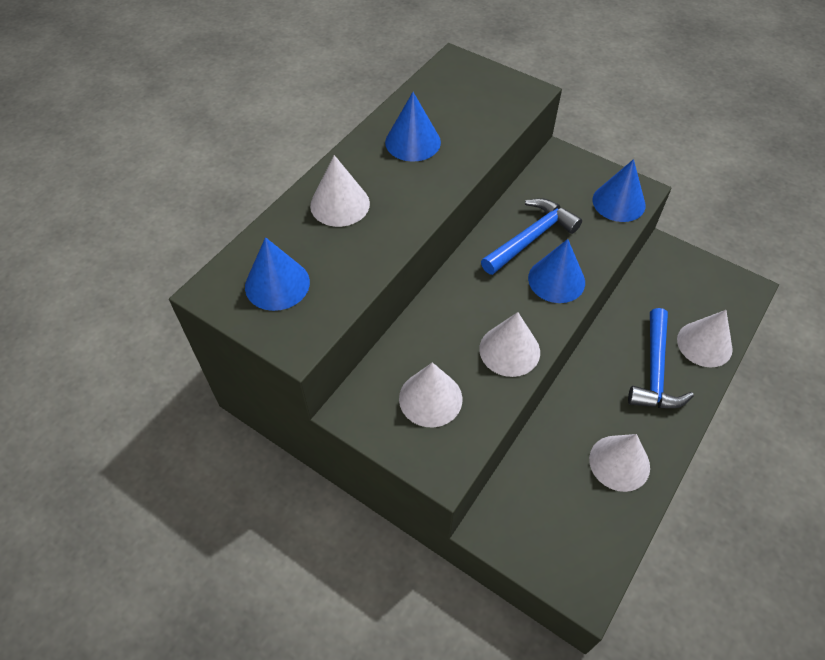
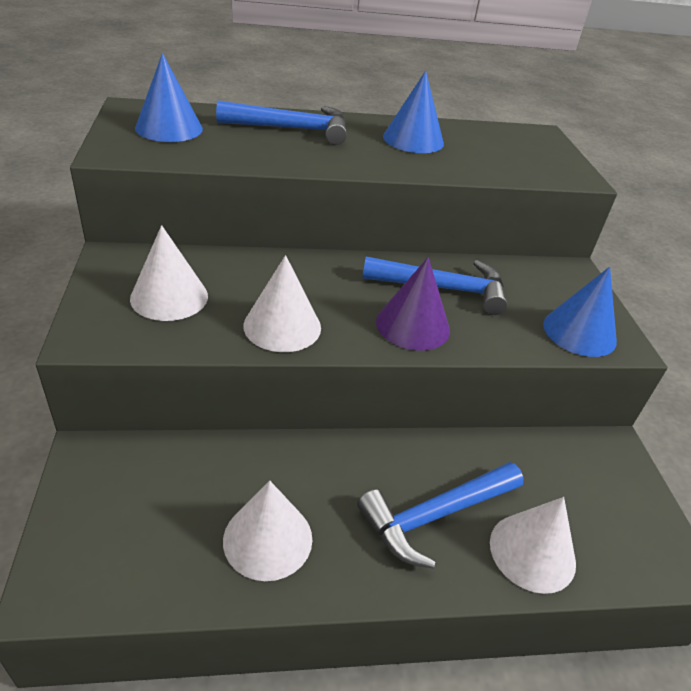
camera: 45 degrees right, 15 degrees down
white cone [310,155,370,227] -> blue hammer [216,101,347,145]
blue cone [528,239,585,303] -> purple cone [376,257,450,351]

